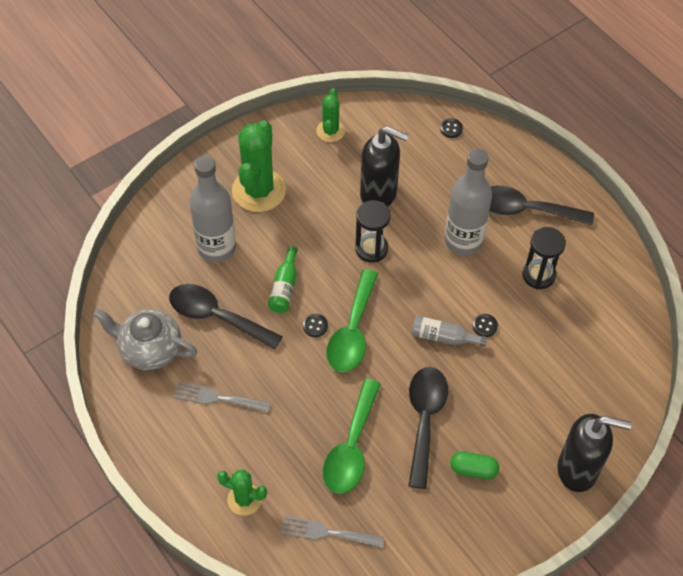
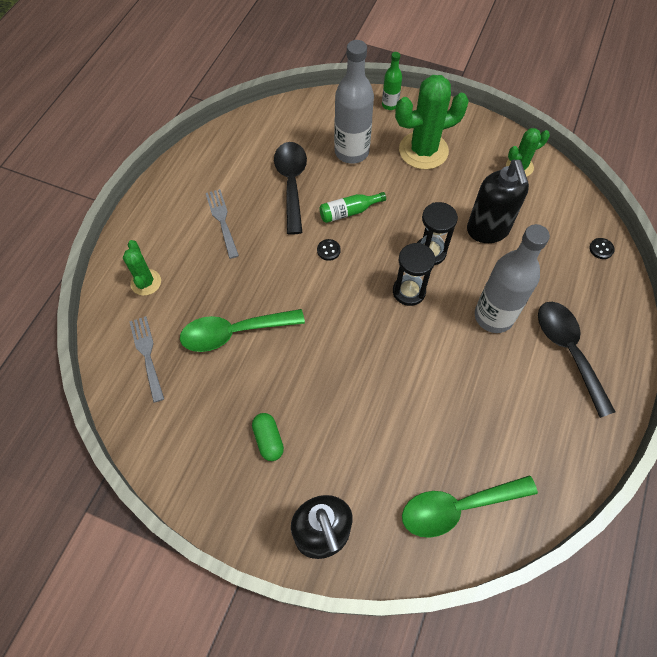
camera: 60 degrees right, 5 degrees up
grey teapot [93,308,197,370] -> none
green spoon [326,269,378,372] -> green spoon moved to [402,475,538,538]
black spoon [408,367,448,489] -> none
grey bottle [412,316,487,347] -> none
black button [473,314,498,337] -> none
black hourglass [522,227,566,289] -> black hourglass moved to [393,243,435,306]
none -> green bottle [382,52,402,110]

